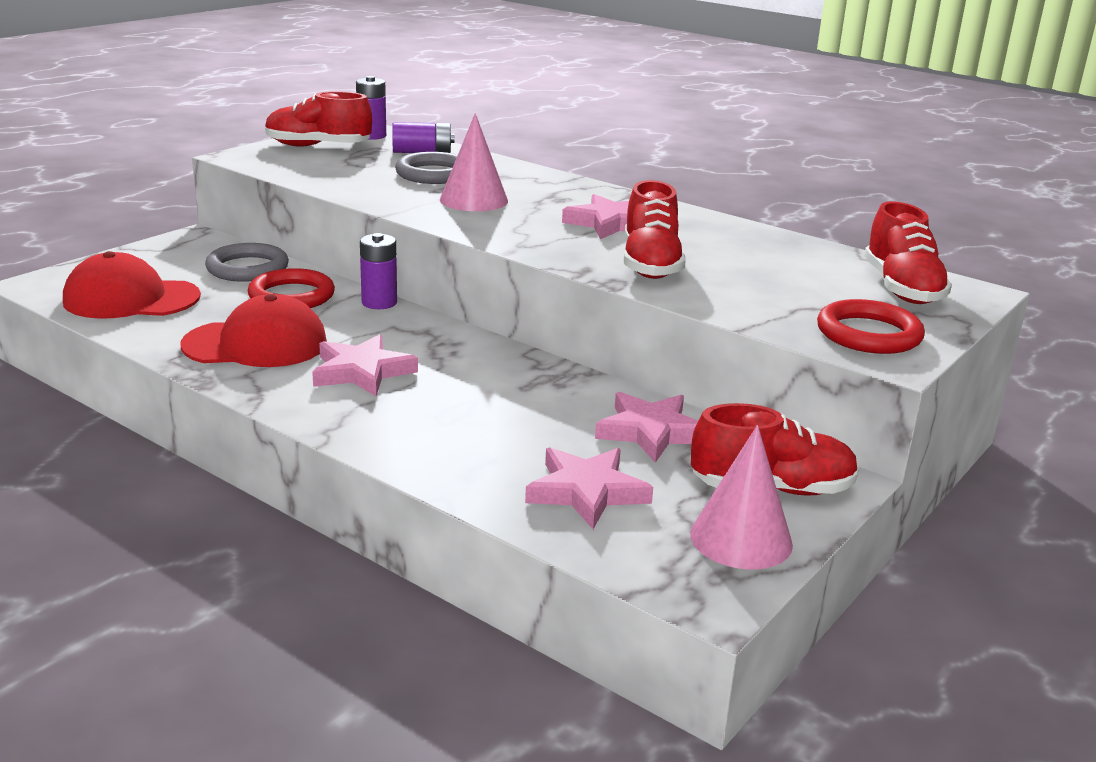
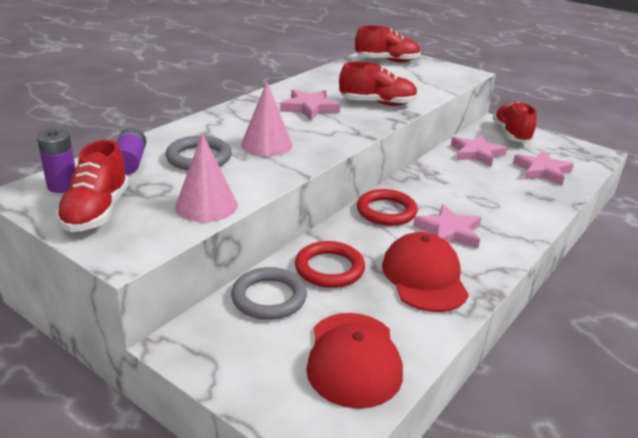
camera: 90 degrees left, 5 degrees up
purple battery [360,233,397,309] -> none
pink cone [690,425,793,570] -> pink cone moved to [175,133,238,222]
red ring [817,299,925,354] -> red ring moved to [357,189,418,226]

